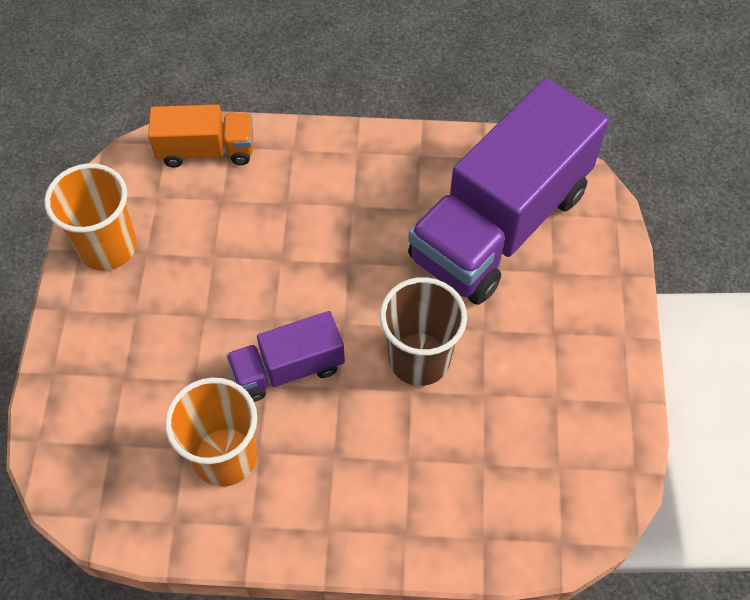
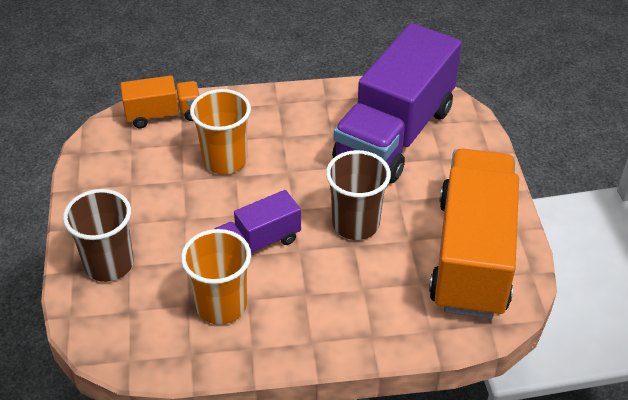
camera: 10 degrees left, 15 degrees down
orange cup [44,163,137,271] -> orange cup moved to [190,89,251,174]
none -> brown cup [63,189,134,282]
none -> orange truck [429,148,519,319]

